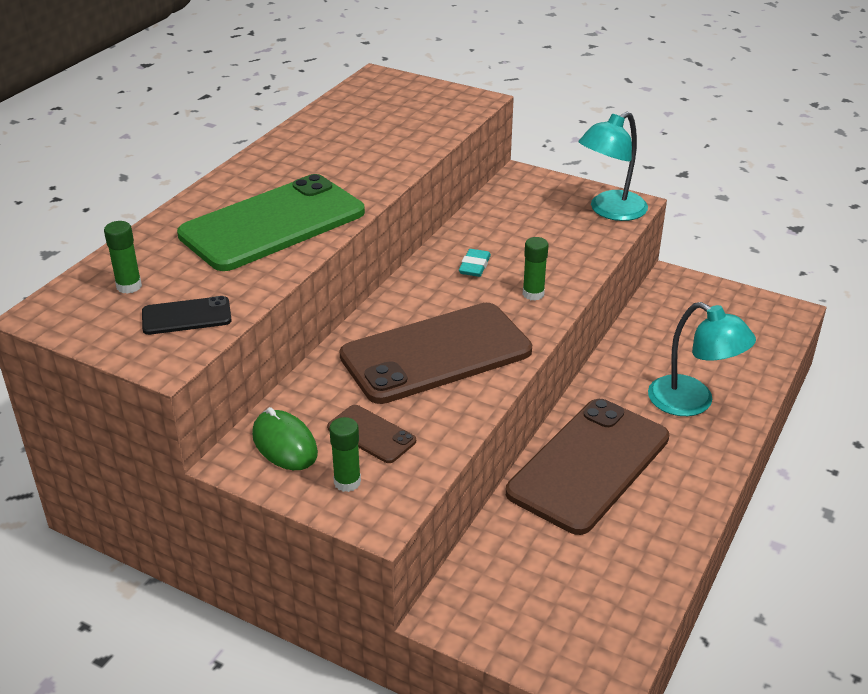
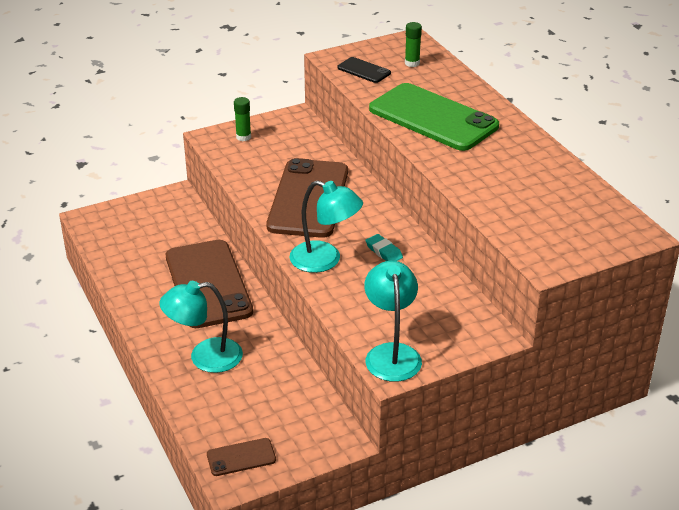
camera: 125 degrees right, 0 degrees up
black phone [142,296,232,335] -> black phone turned 75 degrees counterclockwise [337,57,391,83]
green phone [177,174,365,271] -> green phone turned 45 degrees counterclockwise [369,83,499,151]
green mouse [252,407,318,470] -> none
brown phone [327,405,416,463] -> brown phone moved to [207,438,276,476]
green glue stick [523,237,548,301] -> turquoise lamp [289,180,363,273]

